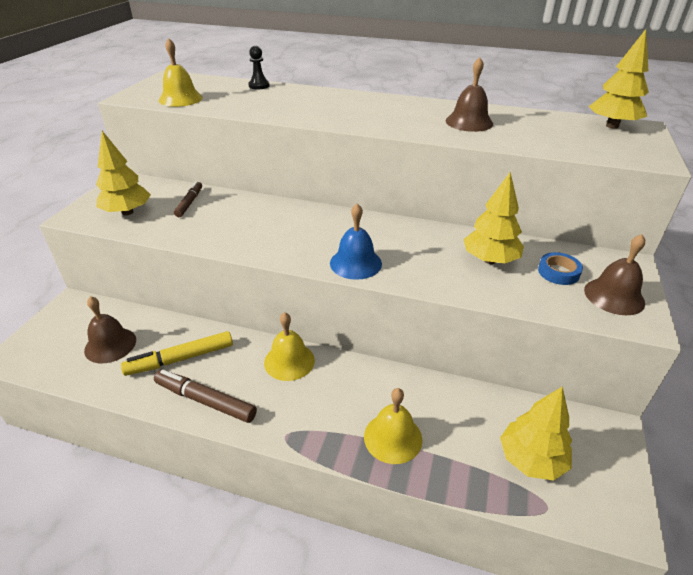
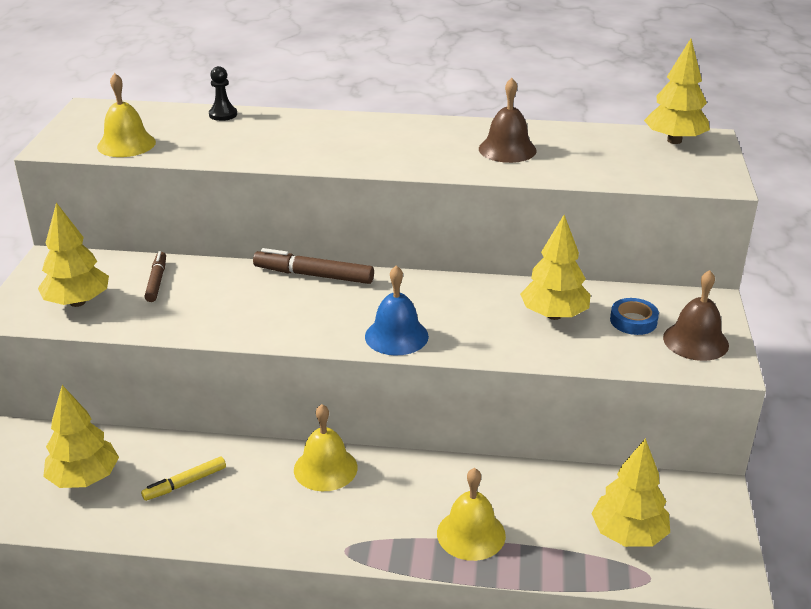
camera: 10 degrees left, 5 degrees down
brown bell [84,296,136,363] -> yellow tree [43,385,119,488]
yellow marker [121,331,233,376] -> yellow marker [141,457,226,501], size x0.64
brown marker [154,370,257,423] -> brown marker moved to [253,248,374,284]

